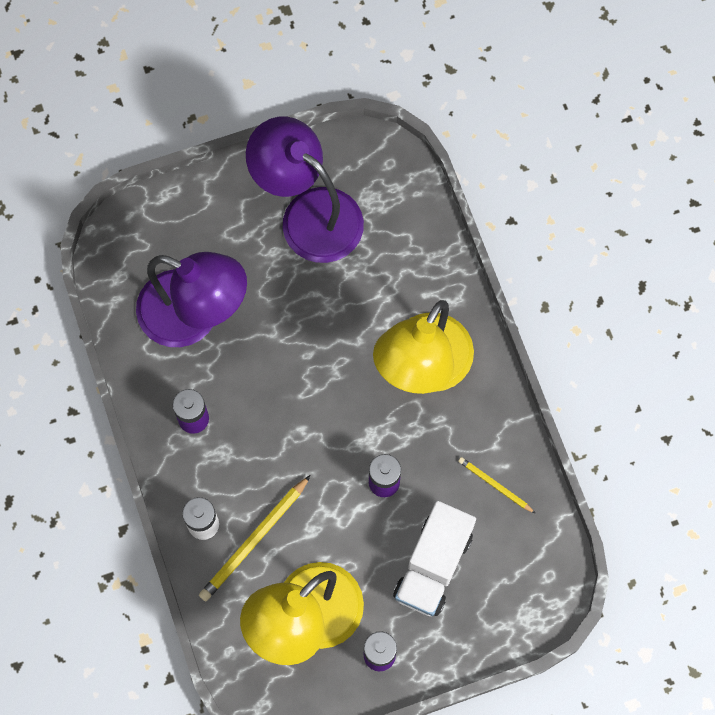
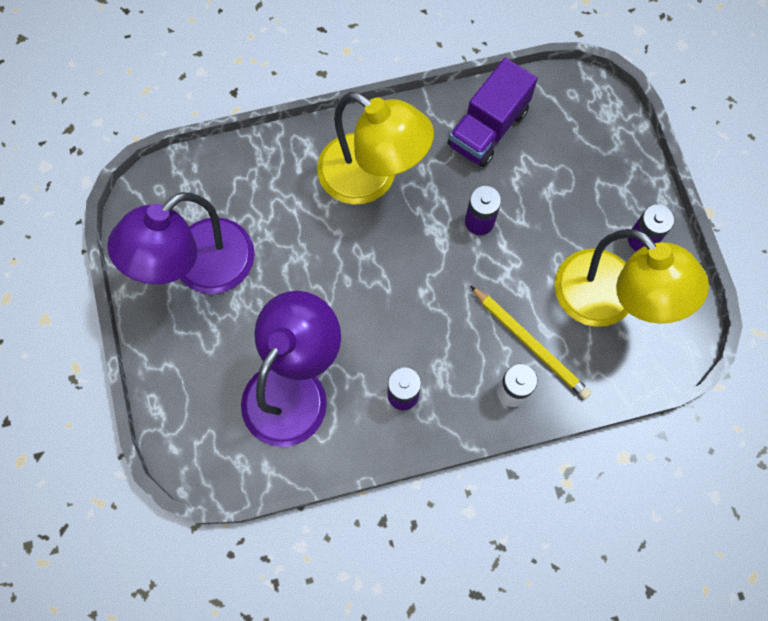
camera: 85 degrees left, 0 degrees up
white truck [393,501,476,616] -> none
yellow pencil [458,457,536,514] -> purple truck [448,58,538,167]

